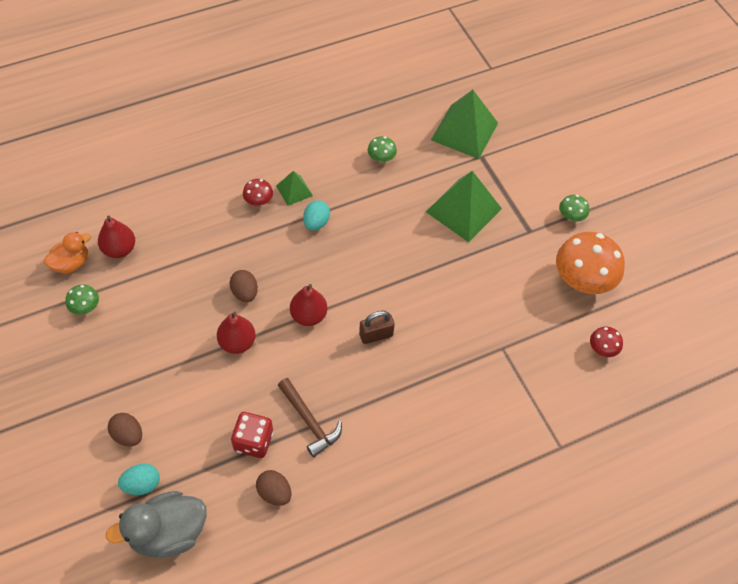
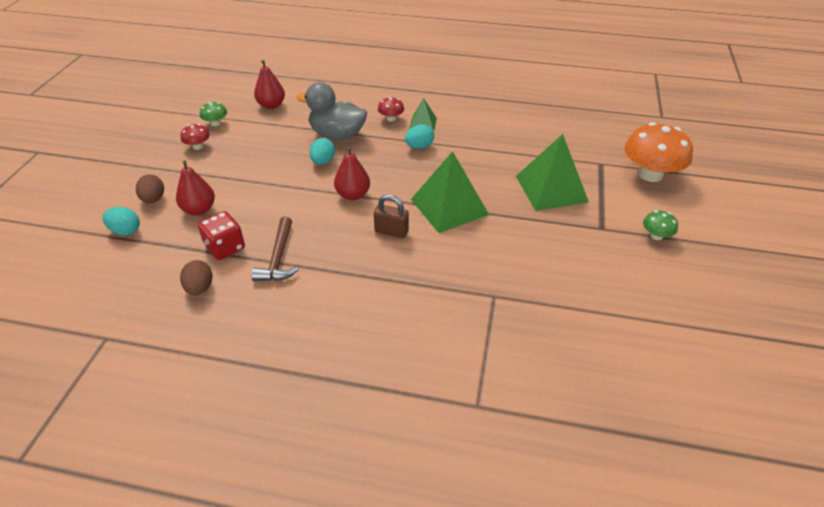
camera: 40 degrees right, 15 degrees down
orange duck [44,232,91,274] -> none
grey duck [105,491,207,558] -> grey duck moved to [296,82,367,140]
red pear [217,312,256,354] -> red pear moved to [176,161,215,215]
brown egg [229,270,258,302] -> turquoise egg [310,138,335,165]
green mushroom [368,136,397,162] -> none
green pyramid [431,90,498,159] -> green pyramid moved to [411,151,489,233]
orange mushroom [556,232,625,294] -> orange mushroom moved to [624,122,693,182]
red mushroom [590,327,623,357] -> red mushroom moved to [181,124,210,150]

